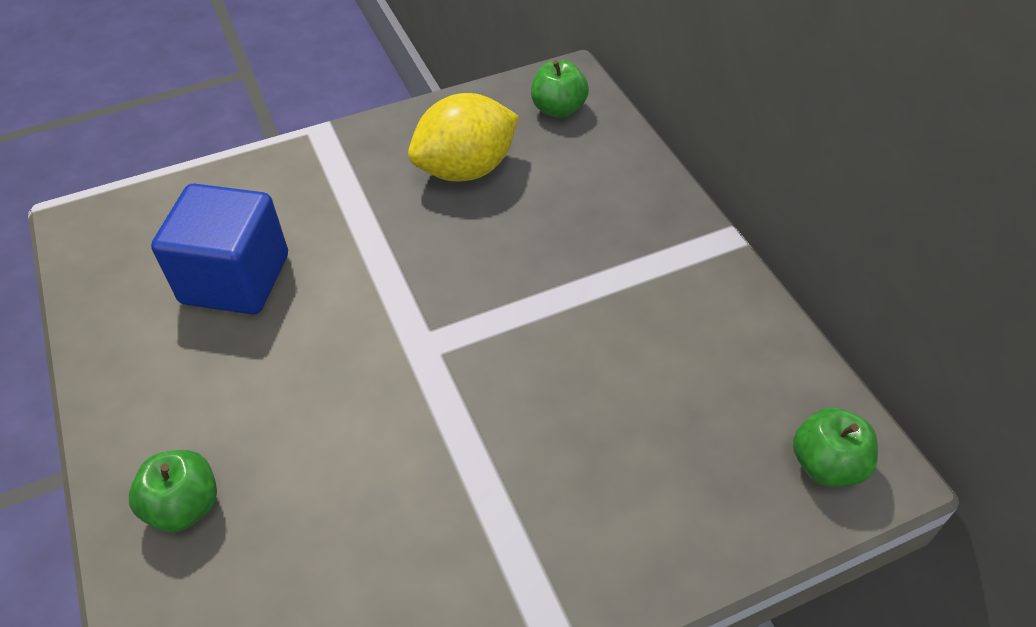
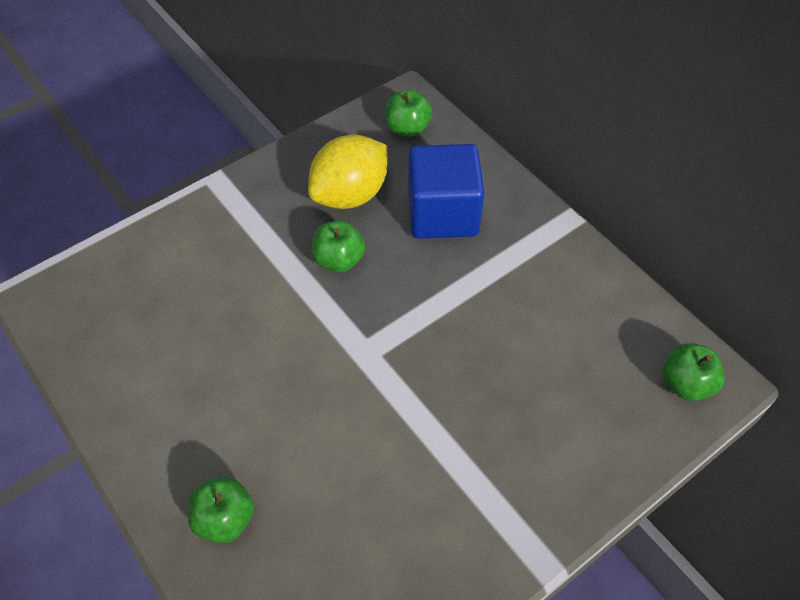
camera: 15 degrees left, 5 degrees up
blue cube [151,183,288,314] -> blue cube moved to [408,144,485,239]
none -> green apple [312,220,365,272]

